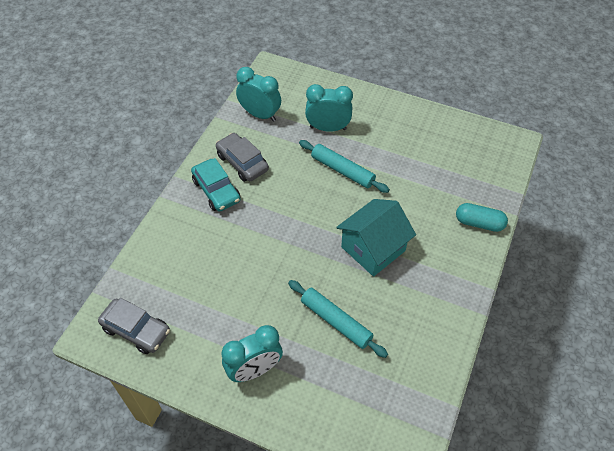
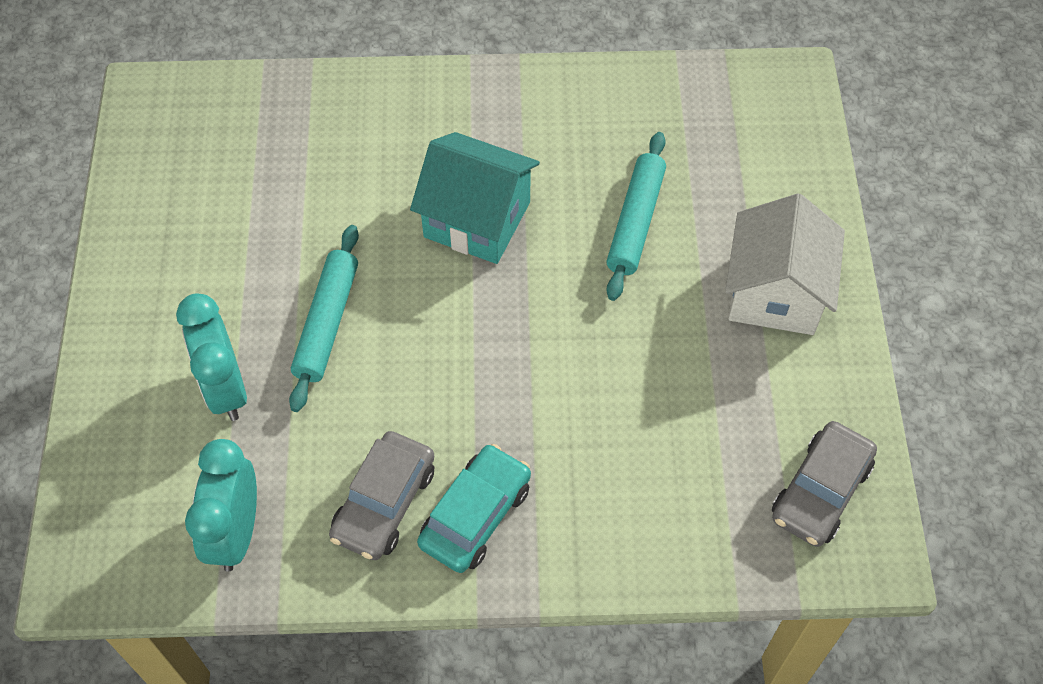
camera: 115 degrees left, 5 degrees up
grey car [98,298,170,354] -> grey car turned 150 degrees counterclockwise [772,421,877,547]
turquoise clock [221,325,283,382] -> white house [725,194,845,335]
turquoise capsule [456,203,508,232] -> none

